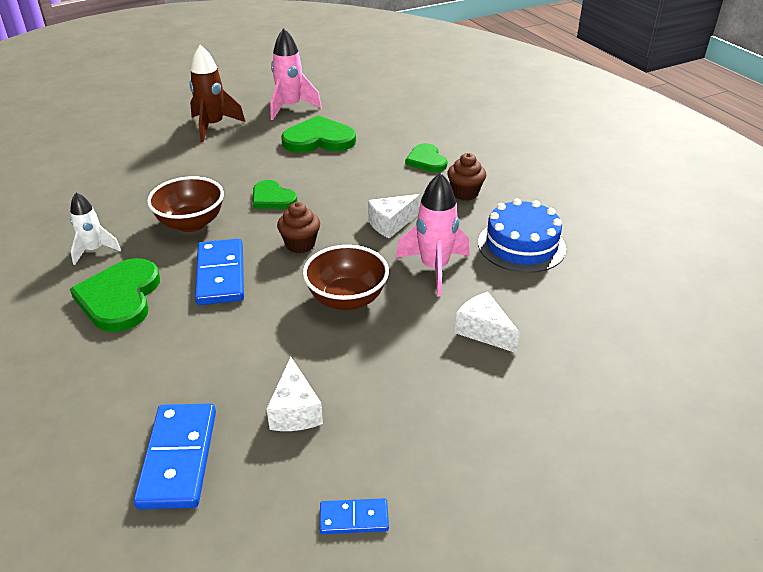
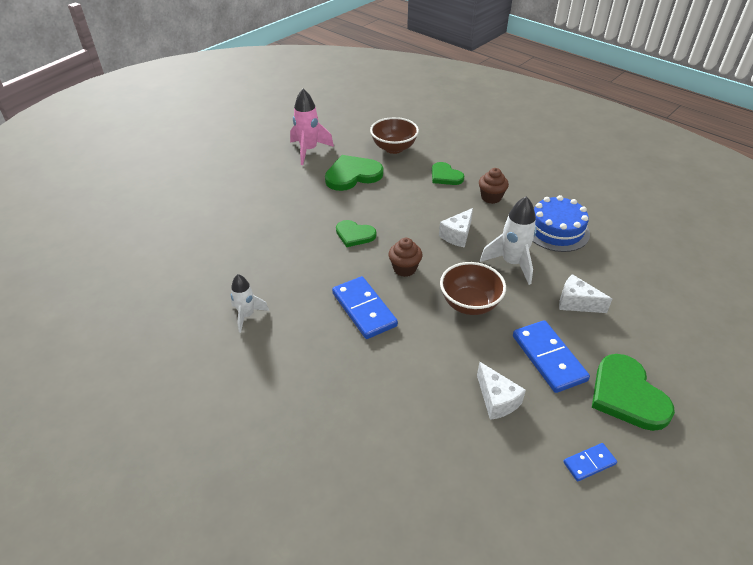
camera: 20 degrees left, 5 degrees up
green heart [70,258,160,332] -> green heart moved to [592,354,675,431]
blue domino [133,403,216,509] -> blue domino moved to [513,320,590,393]
brown bowl [147,176,224,232] -> brown bowl moved to [370,117,419,154]
brown rocket [189,45,245,142] -> none
pink rocket [396,173,469,296] -> white rocket [480,196,537,285]

